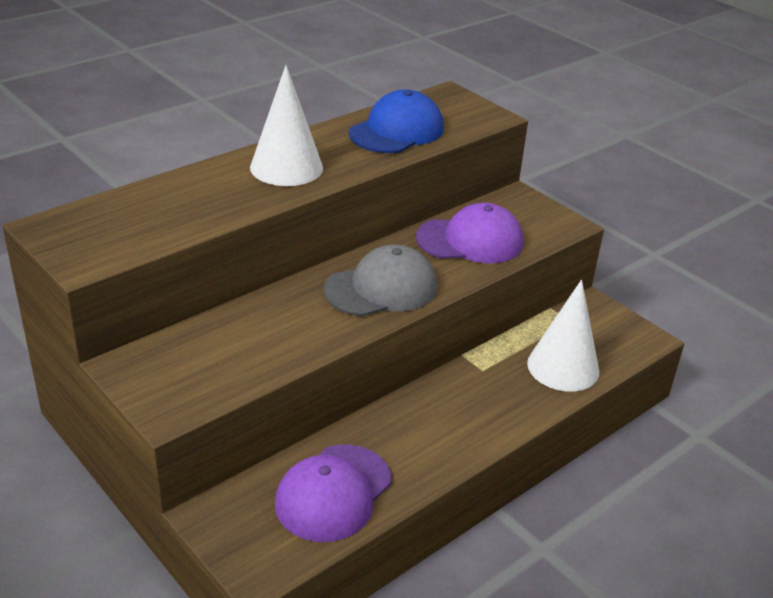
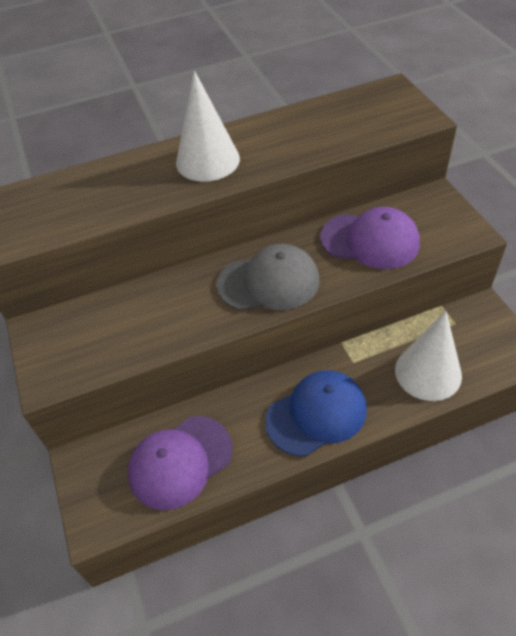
camera: 25 degrees right, 15 degrees up
blue cap [349,90,444,153] -> blue cap moved to [265,370,367,457]

